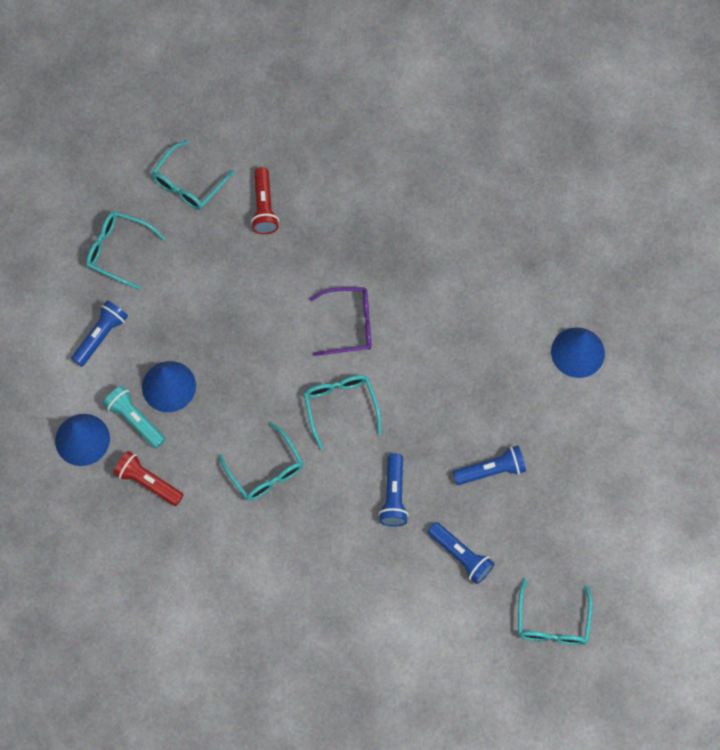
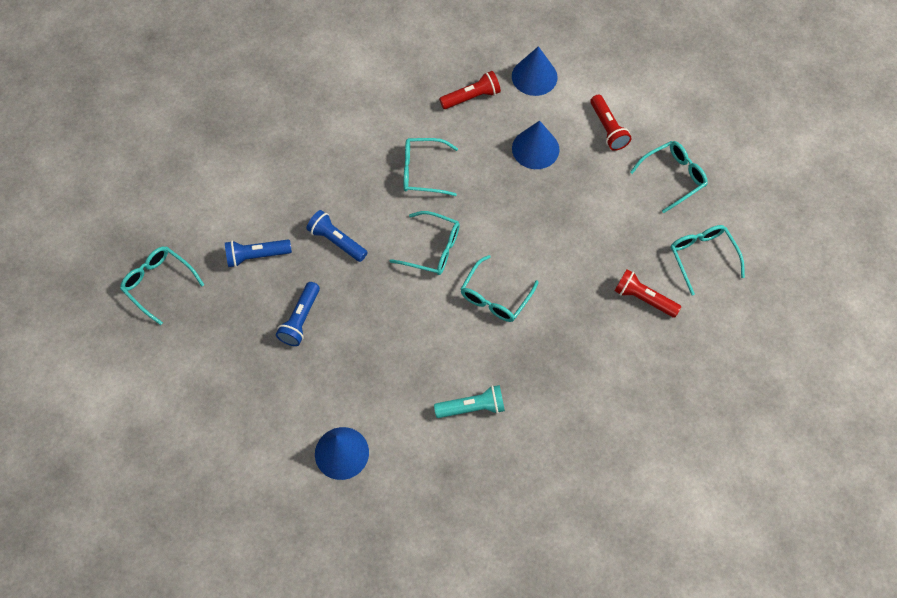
camera: 125 degrees right, 5 degrees down
blue flashlight [71,300,128,367] -> red flashlight [590,95,632,151]
turquoise flashlight [103,386,166,449] -> turquoise flashlight moved to [434,385,505,418]
purple glasses [309,287,372,356] -> turquoise glasses [461,255,539,322]

